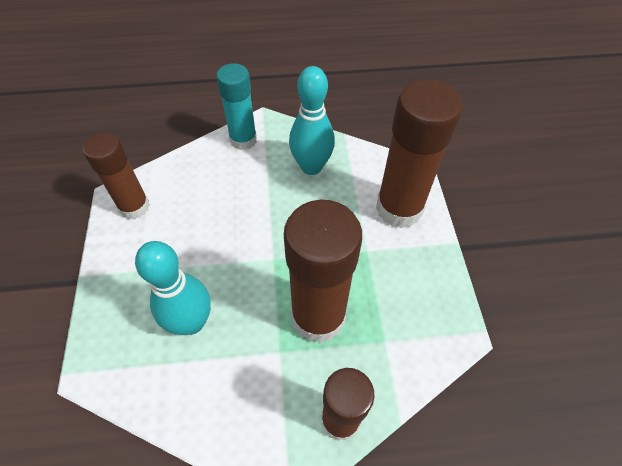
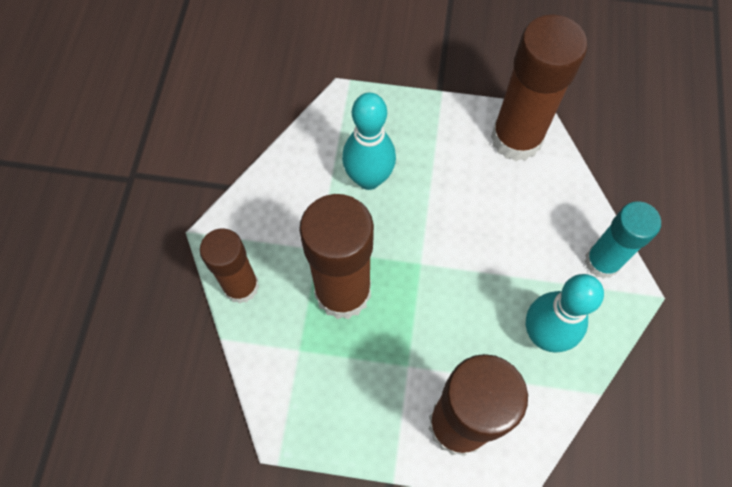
camera: 105 degrees right, 10 degrees up
brown glue stick [82,132,150,219] -> brown glue stick [491,14,587,161], size x1.57

